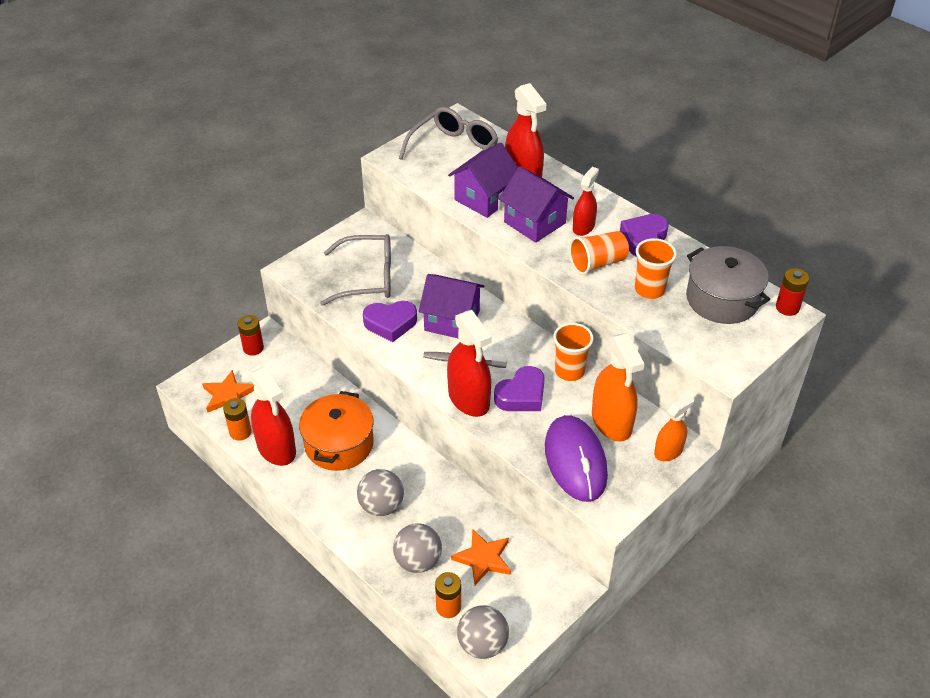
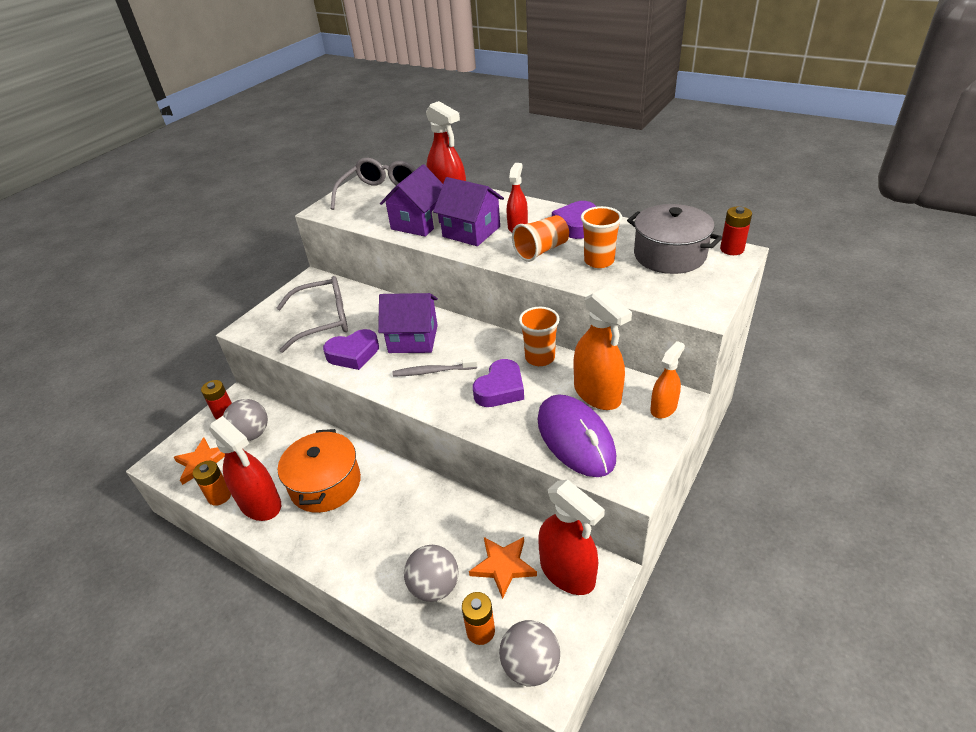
camera: 10 degrees left, 5 degrees down
grey ball [357,469,404,516] -> grey ball moved to [223,399,268,441]
red spray bottle [447,310,492,417] -> red spray bottle moved to [538,480,605,595]

